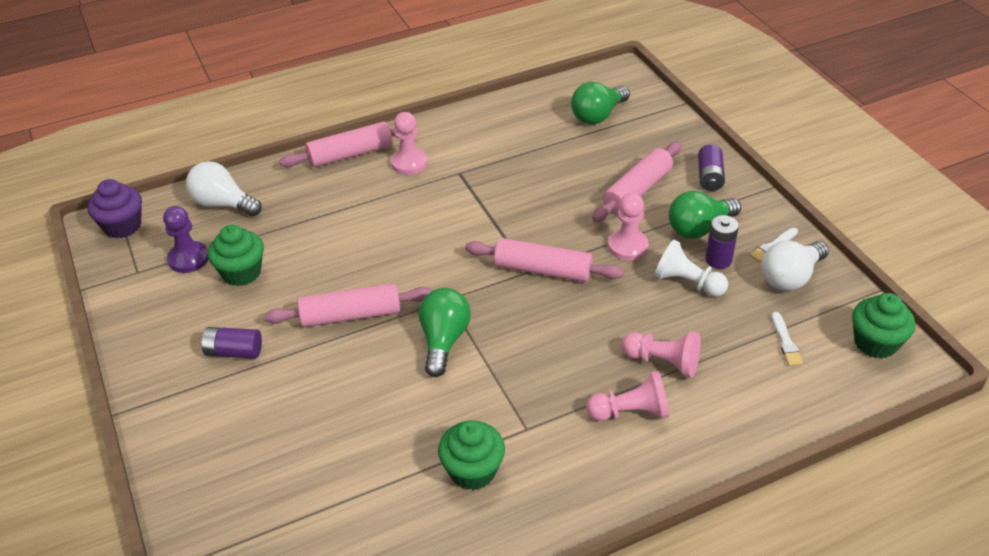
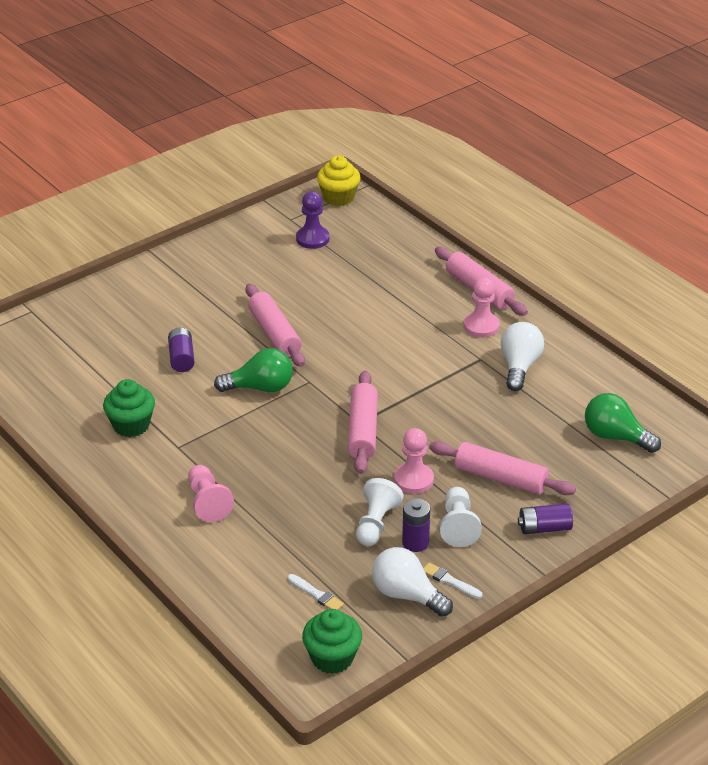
camera: 75 degrees right, 5 degrees down
purple cupcake [88,179,142,239] -> yellow cupcake [317,156,361,206]
white light bulb [186,161,262,216] -> white light bulb moved to [501,322,544,391]
purple battery [201,327,262,358] -> purple battery moved to [168,327,195,372]
green cupcake [208,225,264,286] -> none
pink pawn [622,331,701,378] -> none
green light bulb [669,191,741,239] -> white pawn [440,487,482,547]
white brush [772,312,803,366] -> white brush turned 120 degrees counterclockwise [287,574,344,610]

